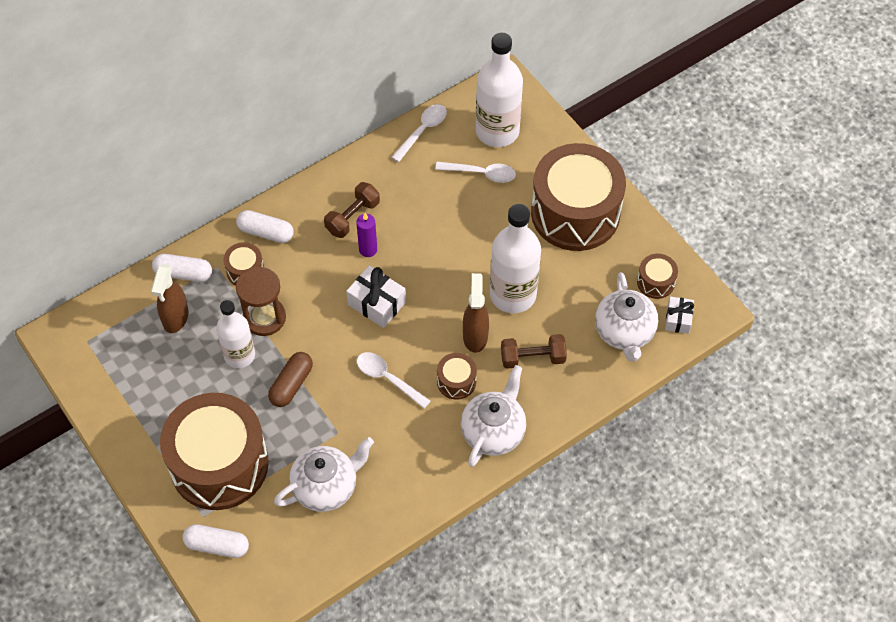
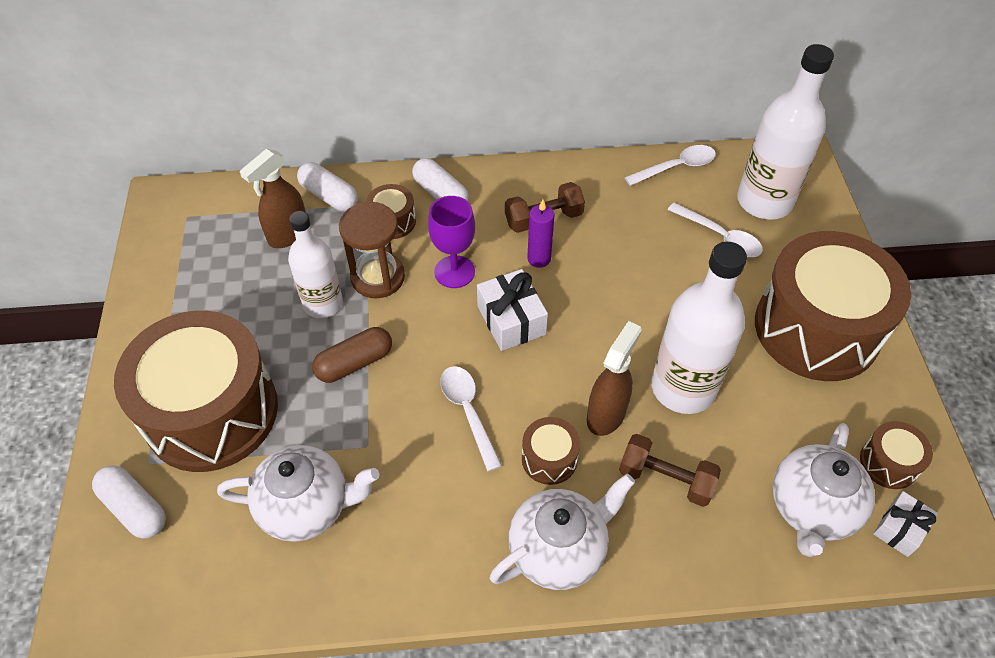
camera: 30 degrees right, 5 degrees down
none -> purple goblet [428,196,475,288]

